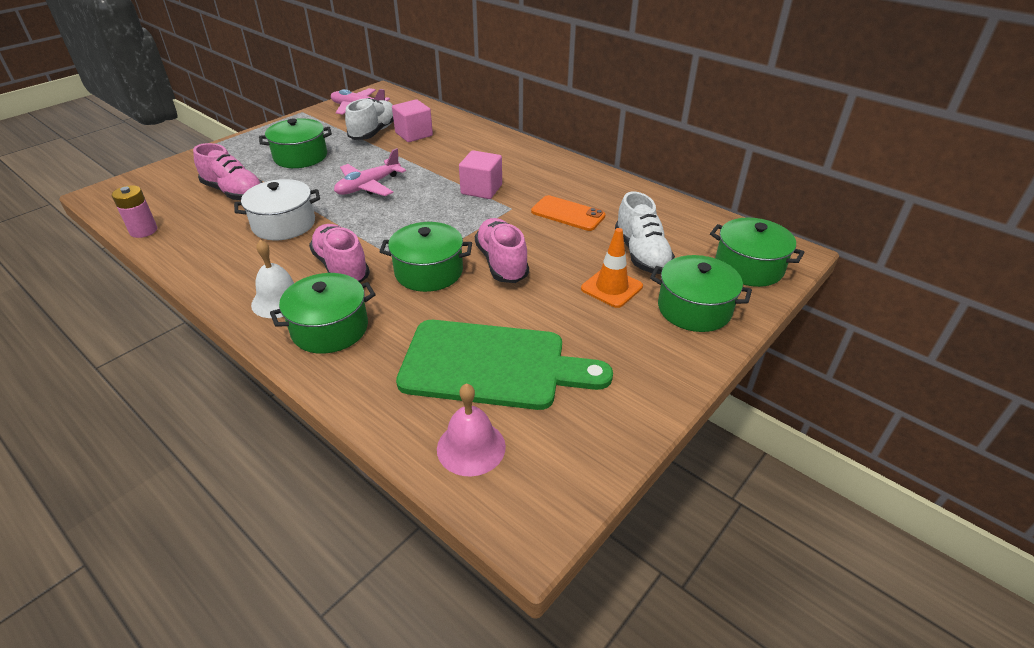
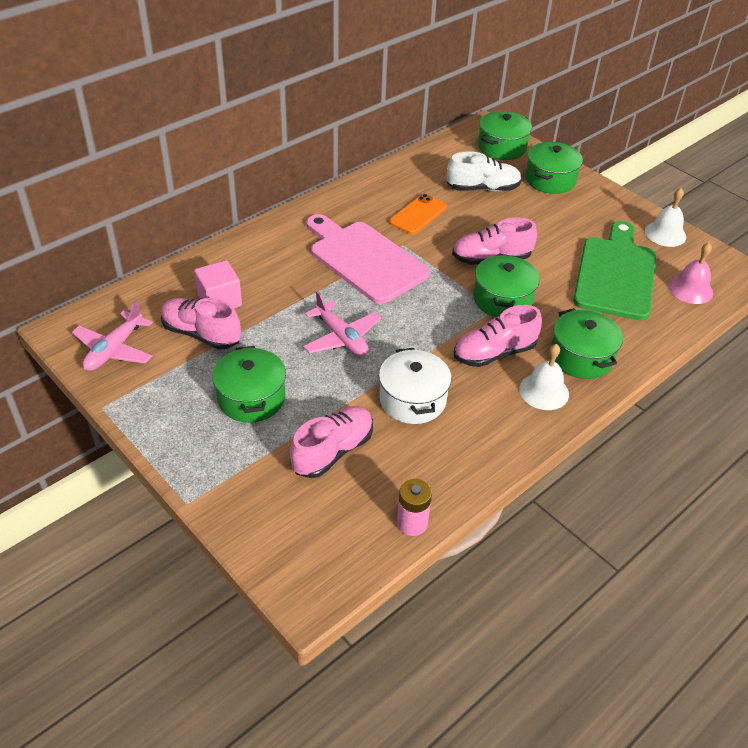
camera: 85 degrees left, 5 degrees up
white shoe [345,98,394,140] -> pink shoe [161,298,241,350]
pink cube [459,150,502,199] -> pink cutting board [306,214,430,304]
orange traffic cone [581,228,643,308] -> none
none -> white bell [645,188,686,247]

